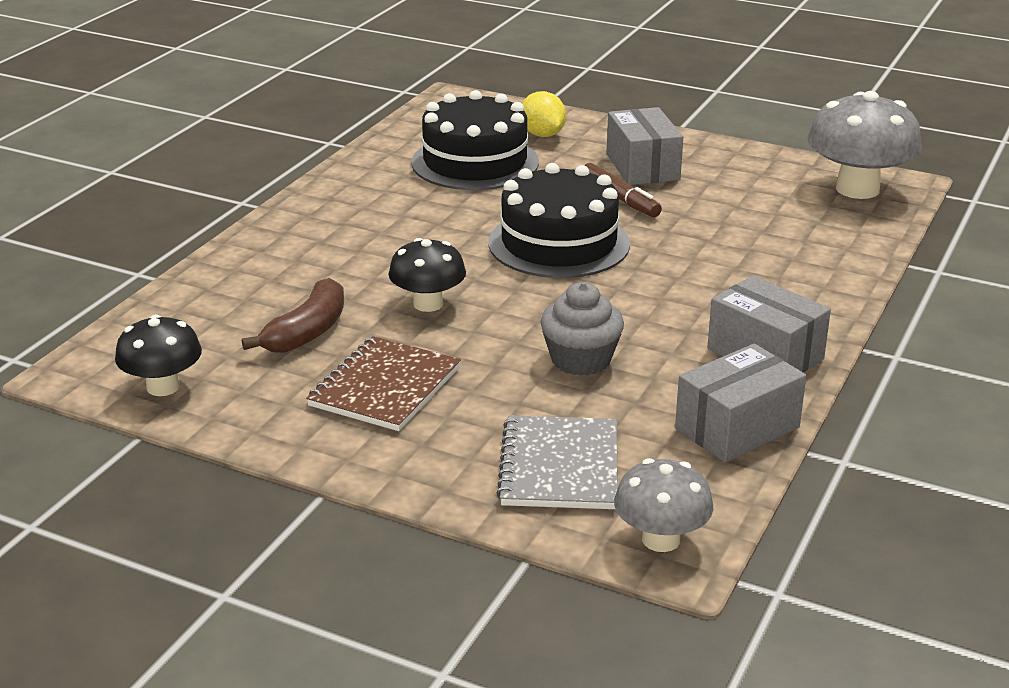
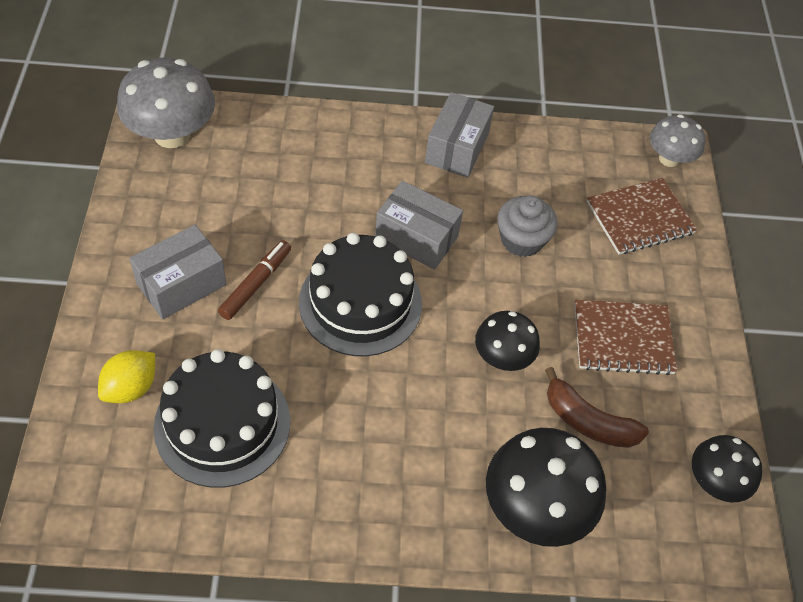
camera: 120 degrees left, 25 degrees up
brown banana [242,278,344,353] -> brown banana turned 150 degrees counterclockwise [545,367,649,448]
grey notebook [497,415,618,509] -> brown notebook [587,178,697,255]
grey box [675,344,806,463] -> grey box moved to [375,181,463,270]
none -> black mushroom [486,428,606,547]

